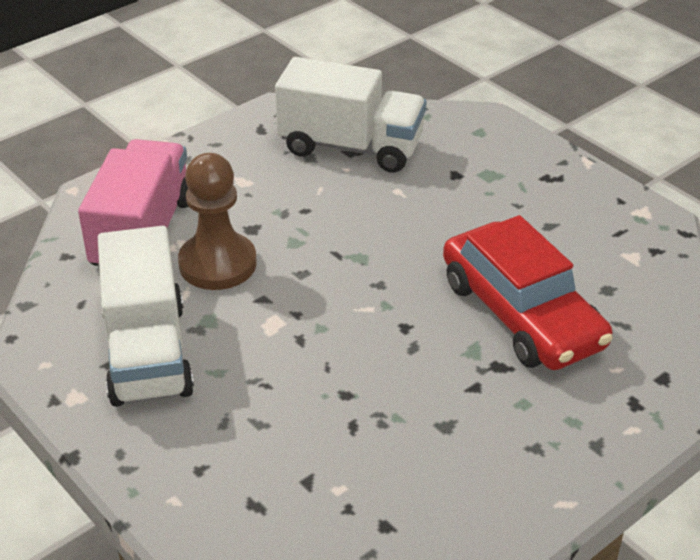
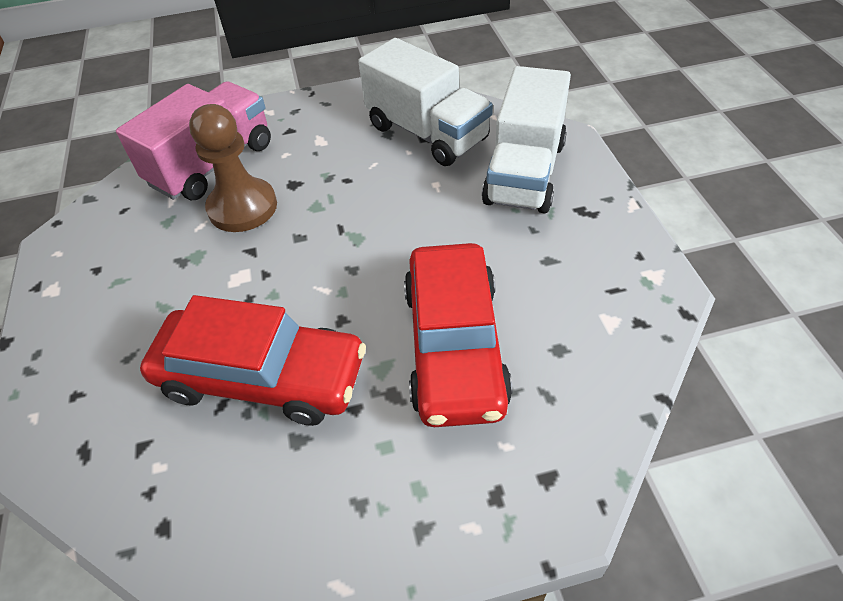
camera: 30 degrees right, 10 degrees up
white truck [98,226,194,407] -> white truck moved to [482,66,571,214]
none -> red car [140,295,366,426]

